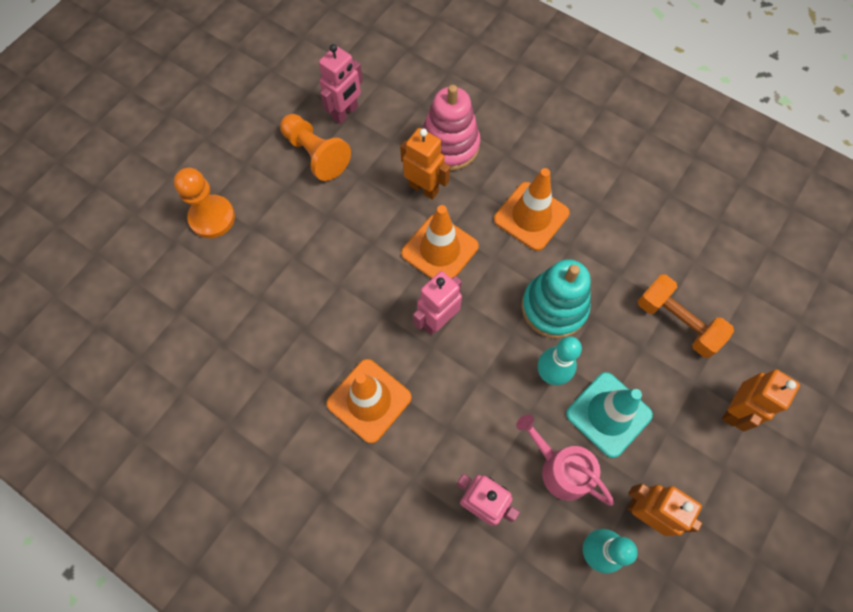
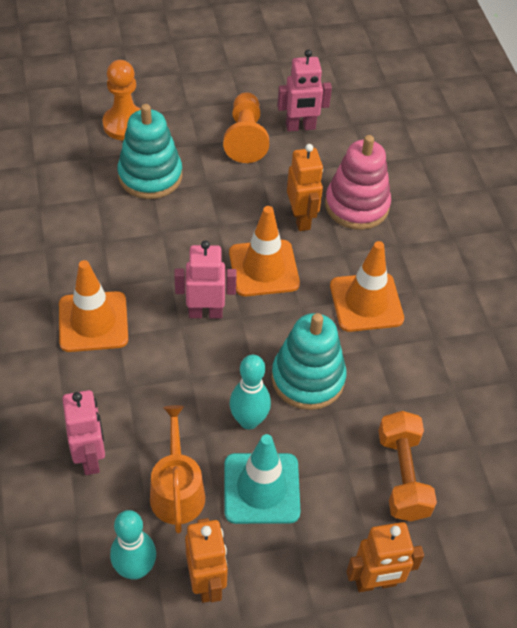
camera: 40 degrees right, 15 degrees down
pink watering can [516,414,614,506] -> orange watering can [150,405,205,533]
none -> turquoise stacking toy [117,104,182,199]

